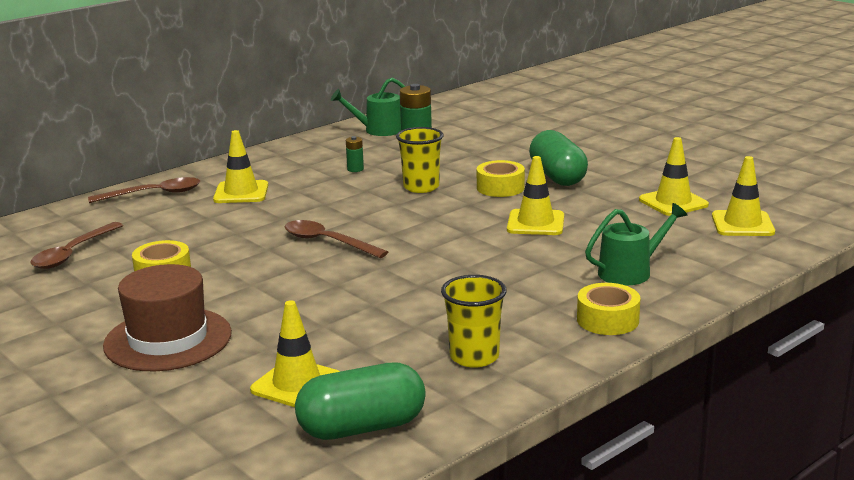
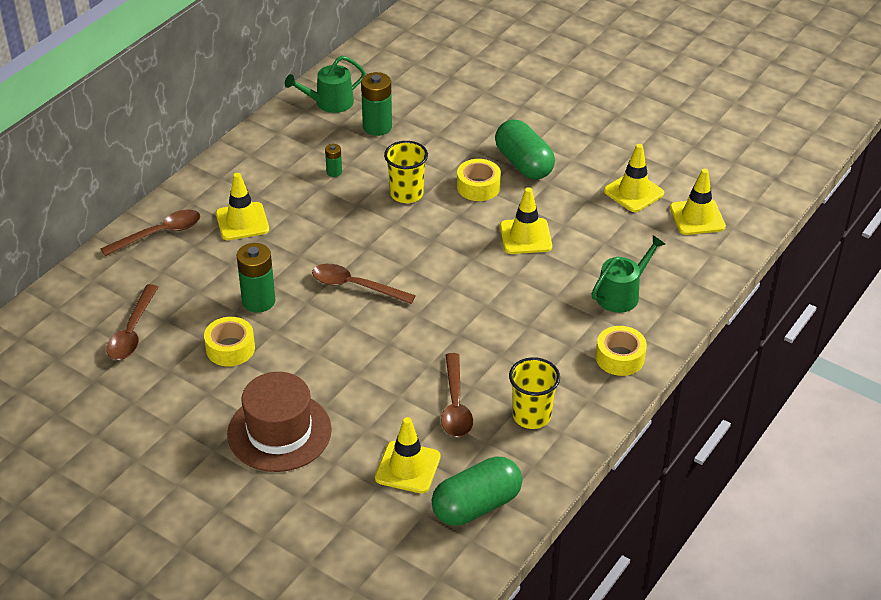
camera: 15 degrees left, 20 degrees up
none -> green battery [237,243,275,313]
none -> brown spoon [441,353,473,437]

